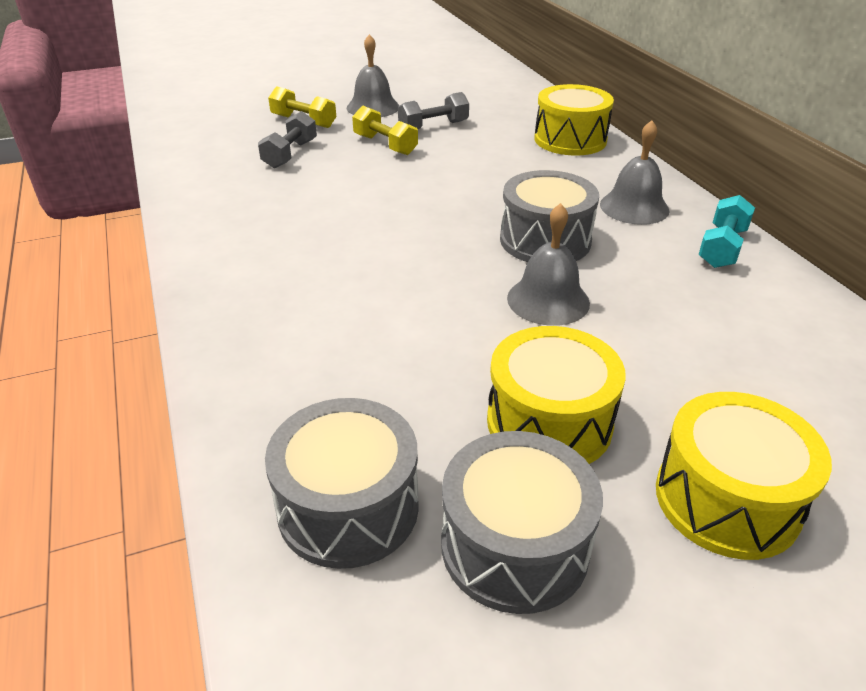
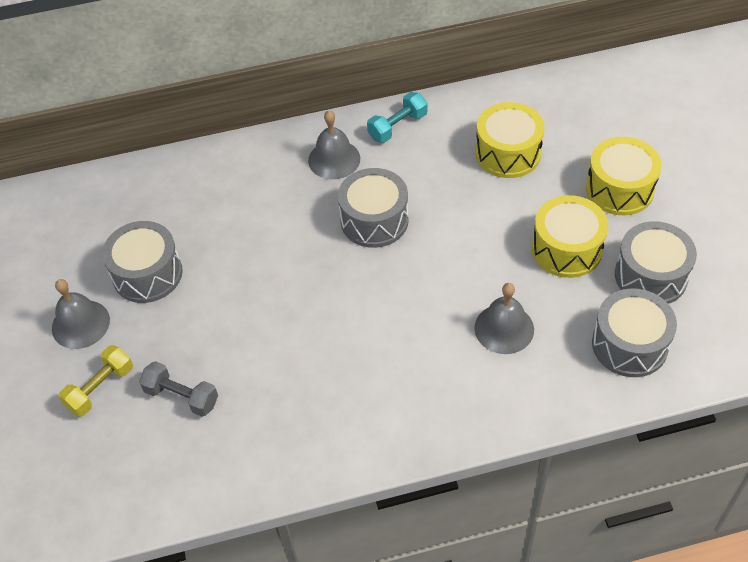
camera: 80 degrees left, 15 degrees up
yellow dumbbell [352,106,418,155] -> none
grey dumbbell [398,92,469,129] -> grey drum [102,221,183,303]
grey bell [507,203,590,326] -> grey bell moved to [474,283,534,354]
yellow drum [534,84,614,156] -> yellow drum moved to [475,102,544,178]
turquoise dumbbell [698,195,755,268] -> turquoise dumbbell turned 75 degrees counterclockwise [367,92,427,143]

